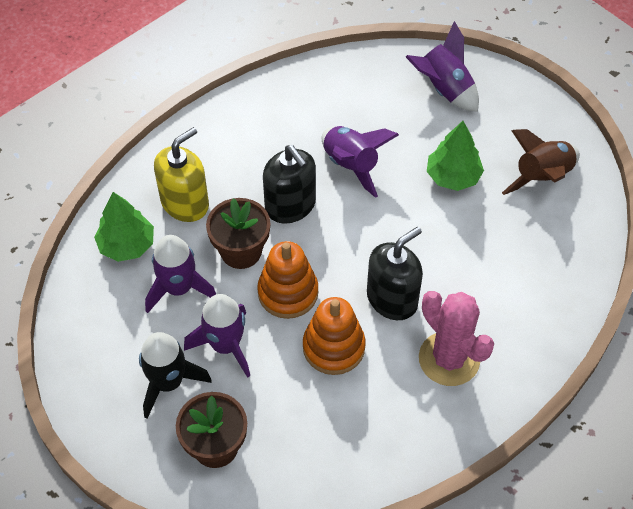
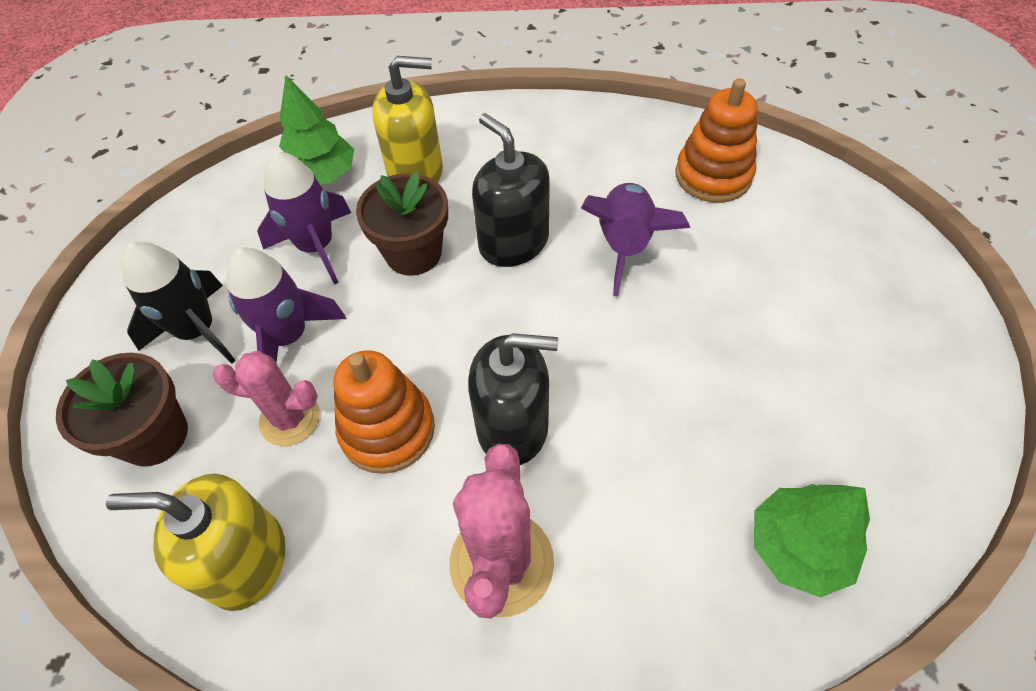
camera: 45 degrees right, 0 degrees up
orange stacking toy [257,241,318,319] -> orange stacking toy moved to [675,79,758,203]
black soap dispenser [263,145,316,224] -> black soap dispenser turned 135 degrees clockwise [472,113,550,267]
purple rocket [406,21,479,112] -> none
green tree [427,121,484,191] -> green tree moved to [754,484,870,597]
brown rocket [502,129,580,195] -> none
none -> yellow soap dispenser [106,473,285,611]
none -> pink cactus [213,351,320,446]

